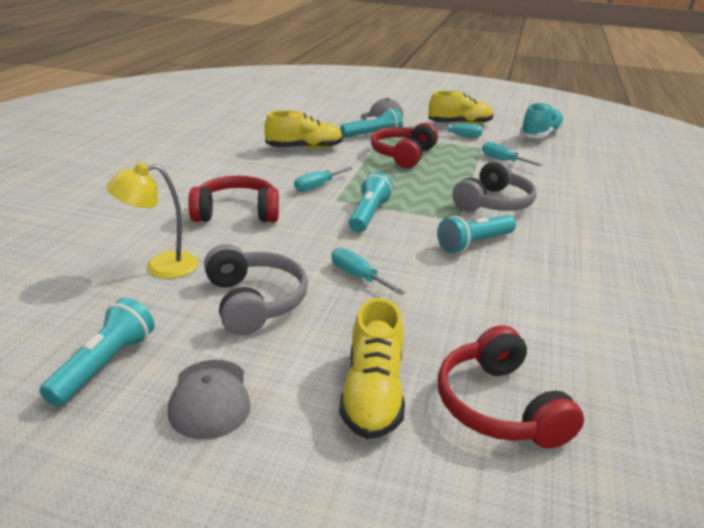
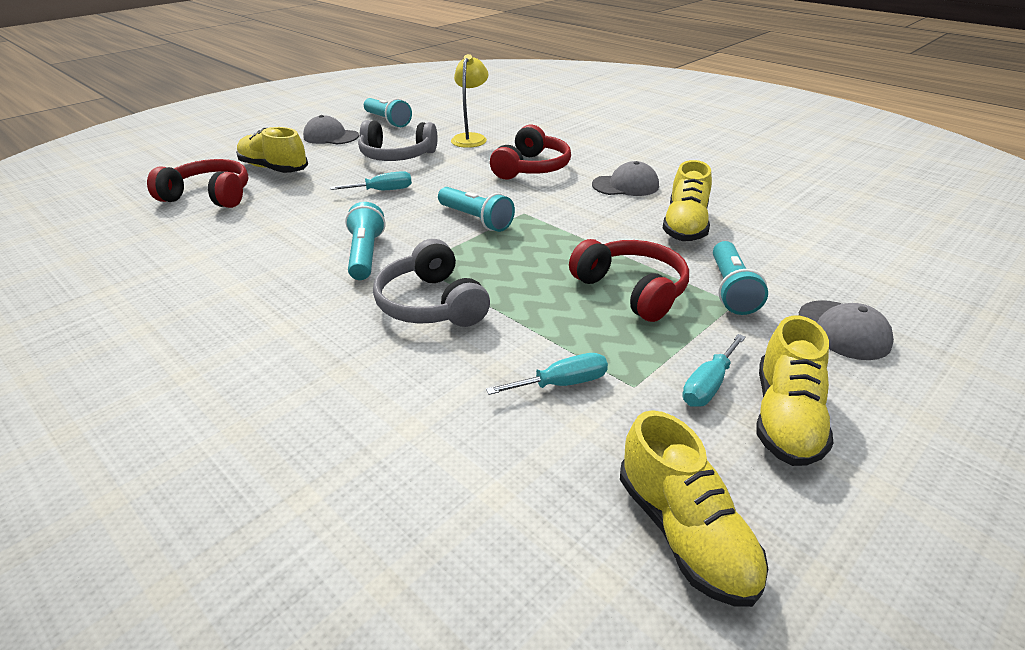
camera: 120 degrees right, 5 degrees up
turquoise screwdriver [294,167,353,192] -> none
turquoise shoe [520,103,564,138] -> yellow shoe [620,410,768,607]
none -> grey cap [592,161,659,196]

